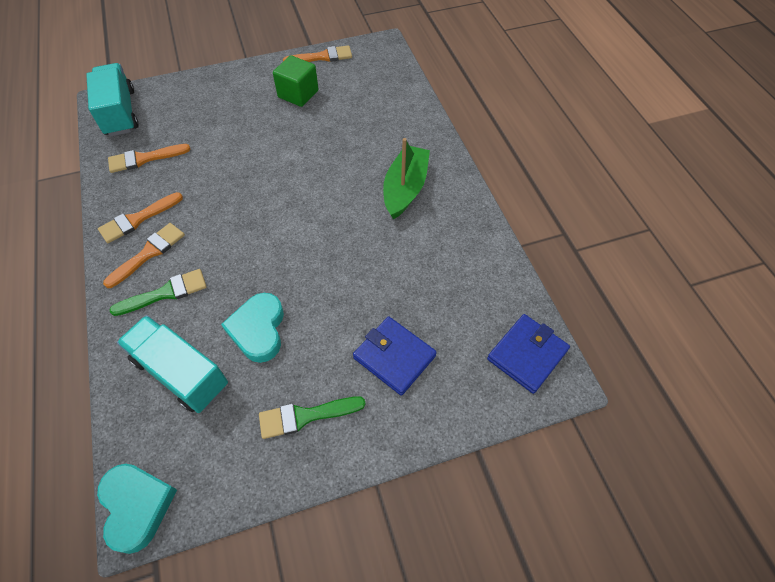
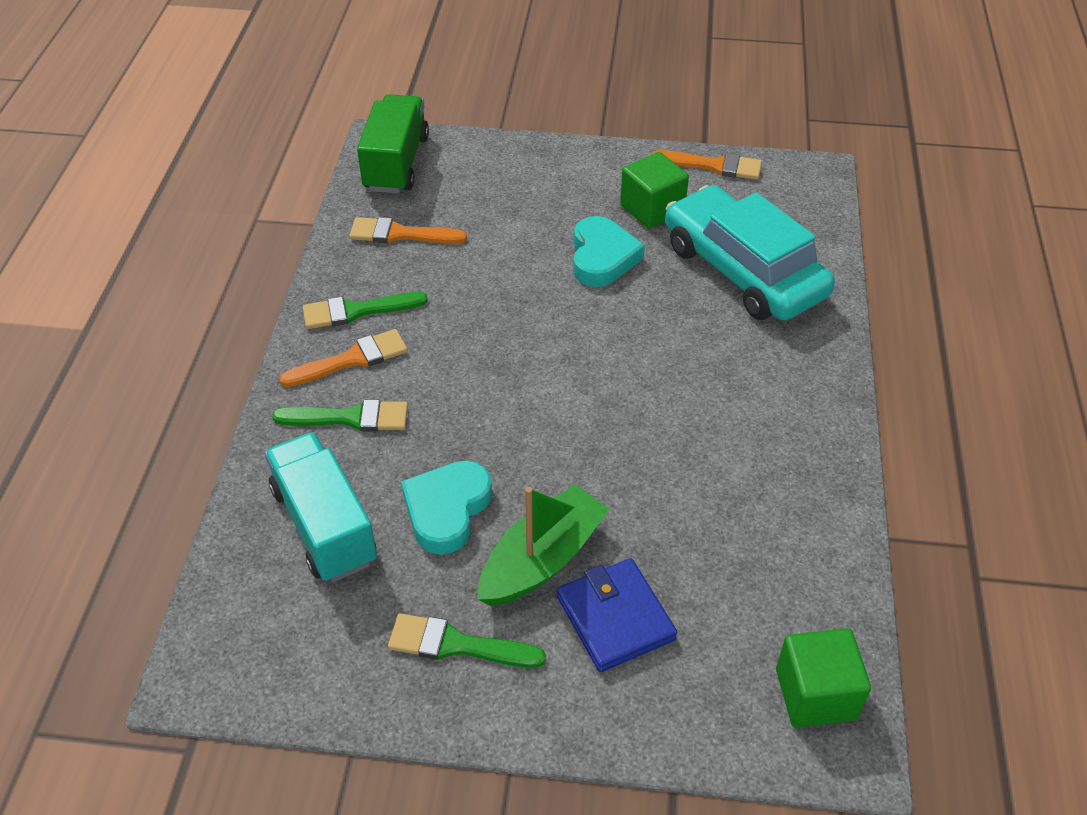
camera: 25 degrees right, 10 degrees down
turquoise truck [86,63,139,137] -> green truck [357,94,429,194]
turquoise heart [97,464,177,554] -> turquoise heart moved to [573,216,645,287]
orange brush [98,192,183,243] -> green brush [303,292,428,329]
green boat [383,138,430,219] -> green boat moved to [478,485,610,606]
blue wallet [487,314,570,394] -> green cube [776,628,871,728]
none -> turquoise car [665,185,835,321]

